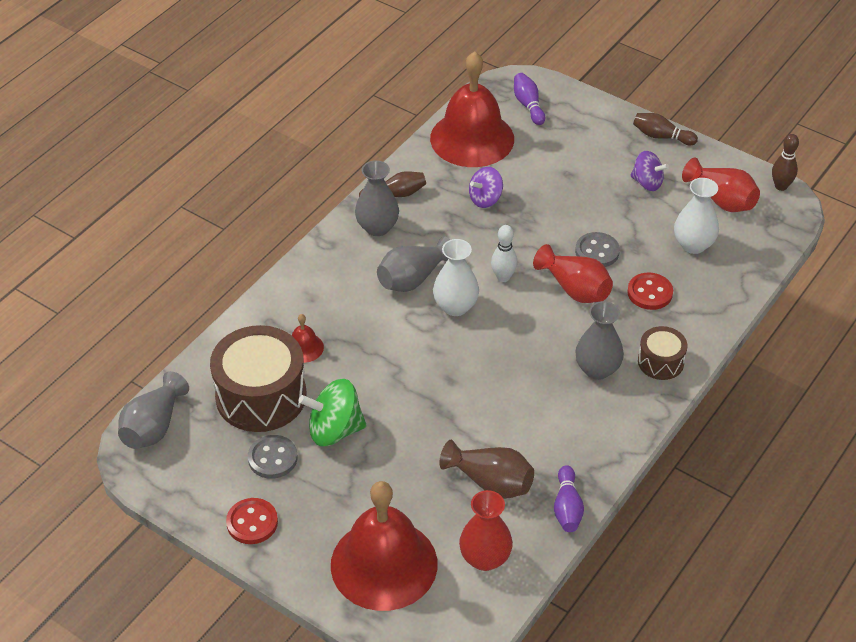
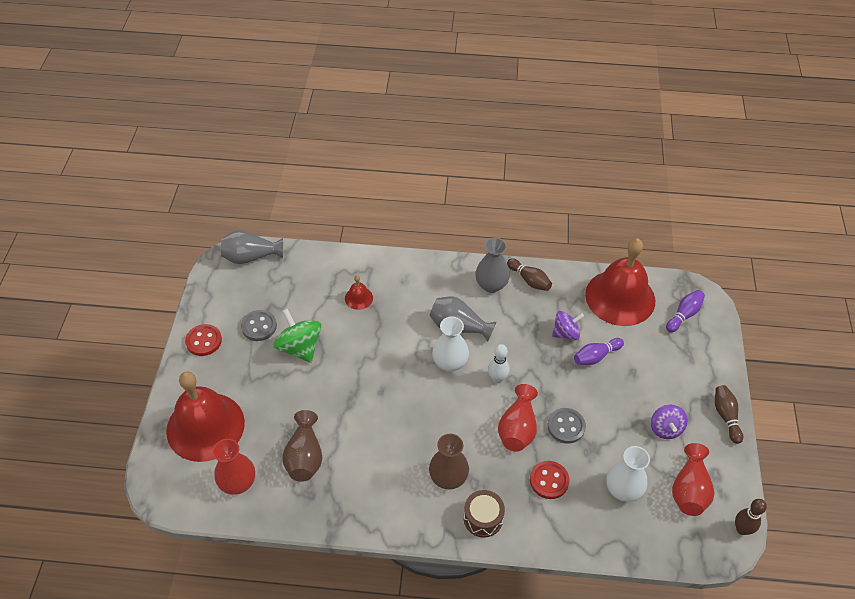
camera: 60 degrees right, 5 degrees up
brown drum [210,325,307,432] -> none
purple spinning top [469,167,503,208] -> purple spinning top turned 135 degrees clockwise [552,311,584,340]
purple bowling pin [554,465,584,532] -> purple bowling pin moved to [574,338,624,365]
grey vase [575,301,624,380] -> brown vase [429,434,469,489]

